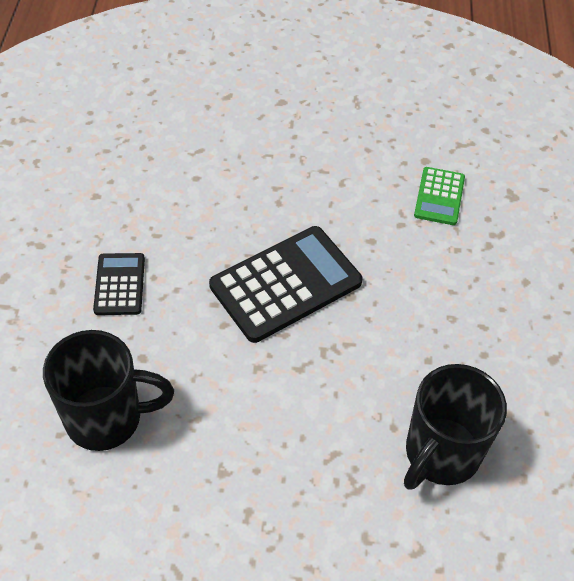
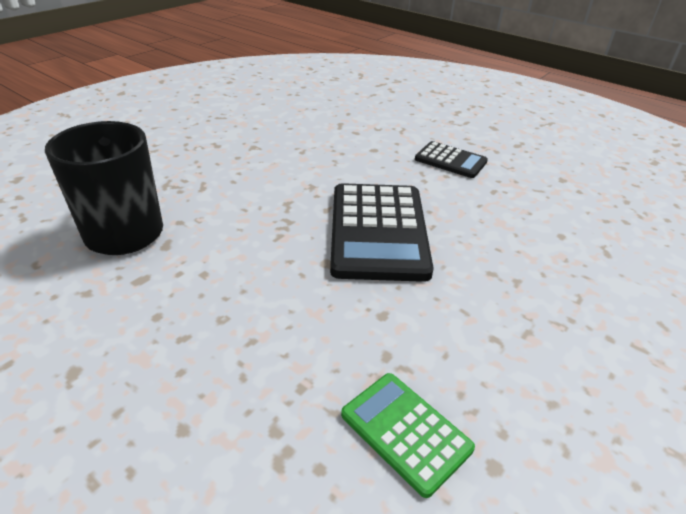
camera: 125 degrees right, 15 degrees down
black mug [43,330,174,451] -> none

